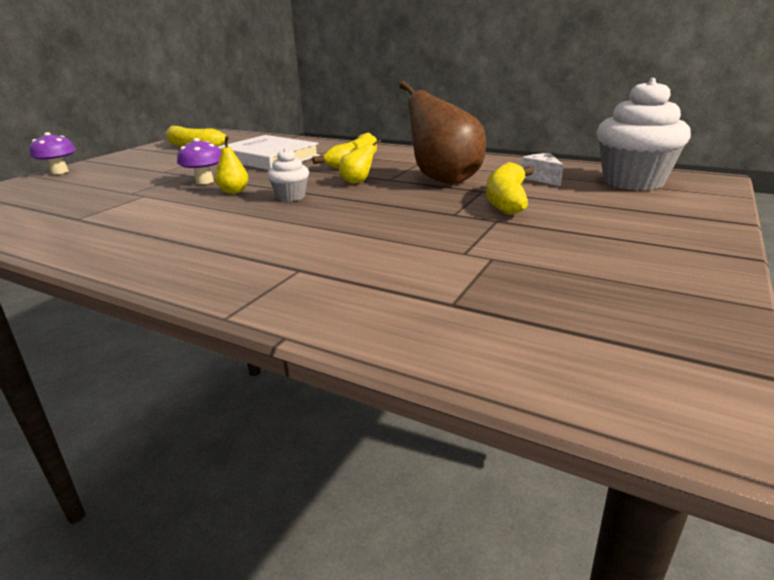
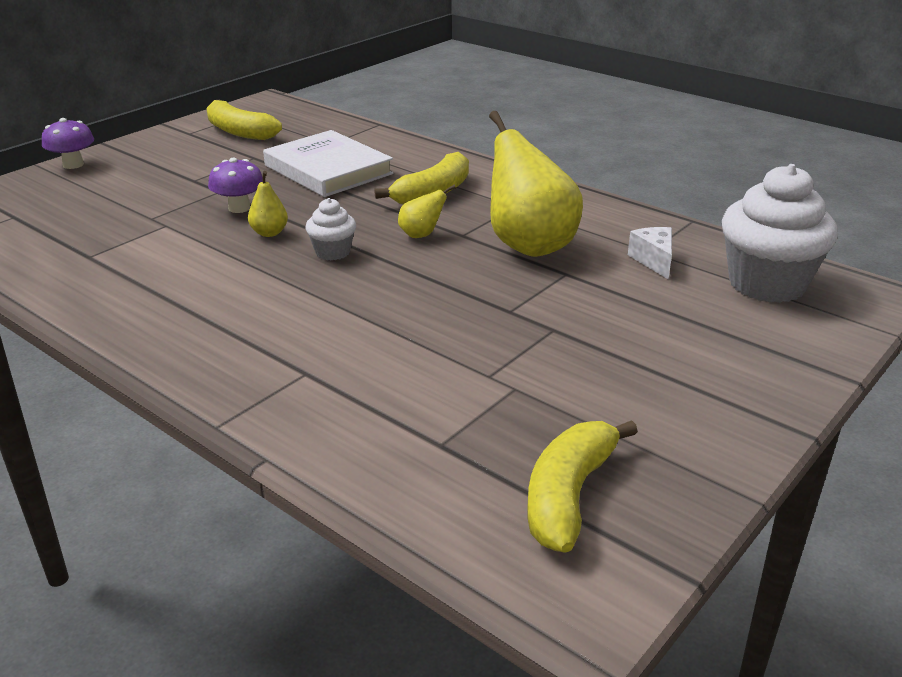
camera: 10 degrees right, 5 degrees up
brown pear [400,81,486,184] -> yellow pear [489,111,583,257]
yellow banana [486,162,534,215] -> yellow banana moved to [528,420,638,553]

